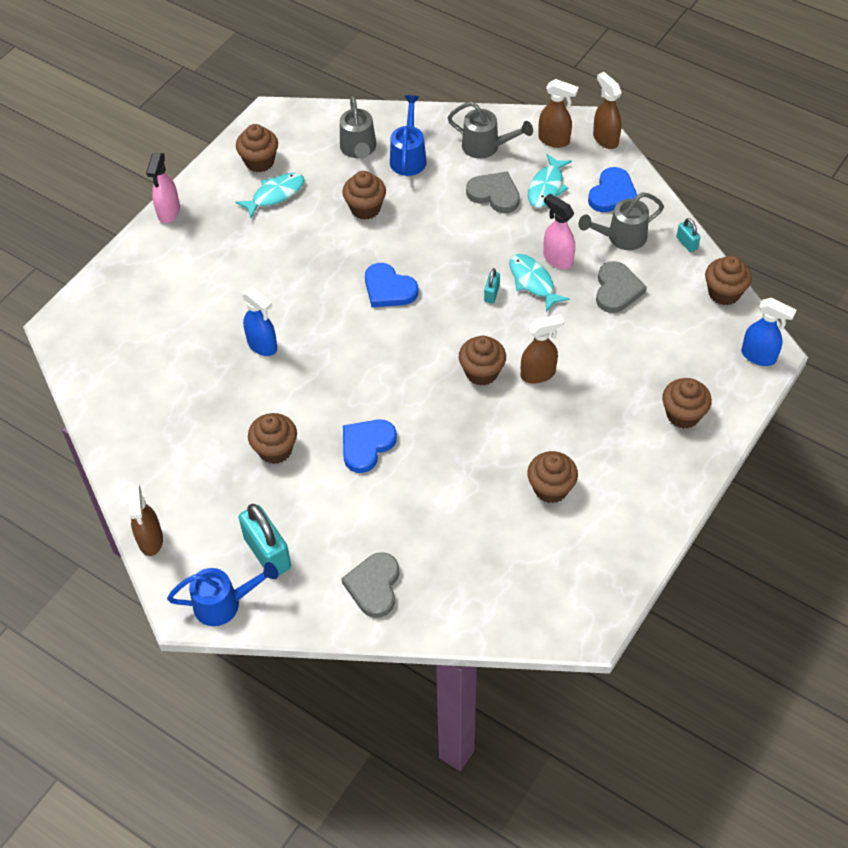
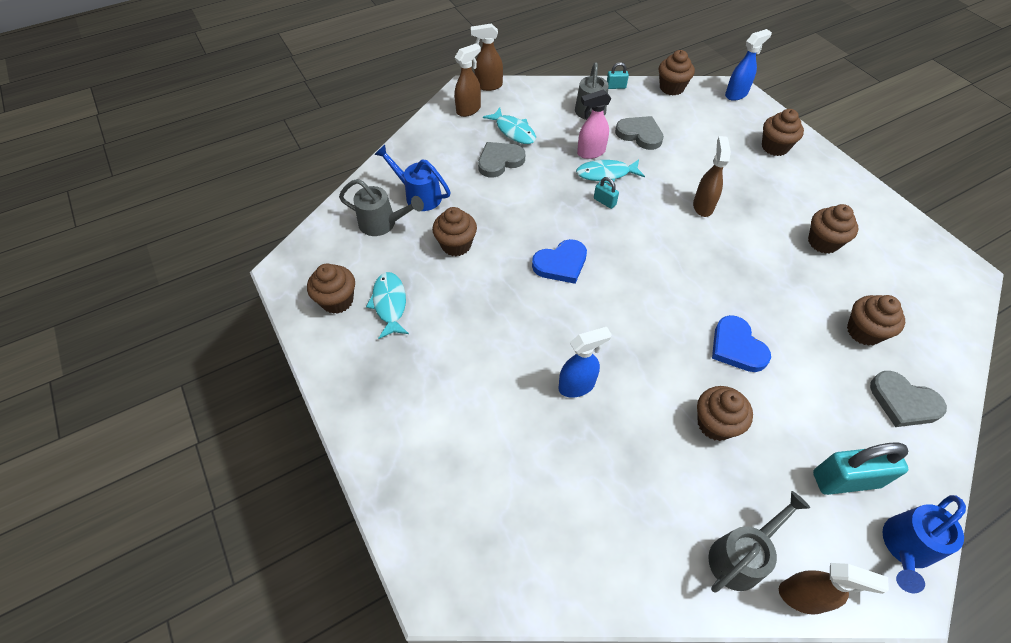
camera: 65 degrees left, 0 degrees up
pink spray bottle [146,153,180,223] -> none
blue watering can [167,562,278,626] -> blue watering can turned 150 degrees counterclockwise [883,495,966,593]
grey watering can [447,102,533,159] -> grey watering can moved to [708,491,810,593]
brown cupcake [459,336,506,386] -> brown cupcake moved to [847,295,905,346]
blue heart [588,167,637,212] -> none

